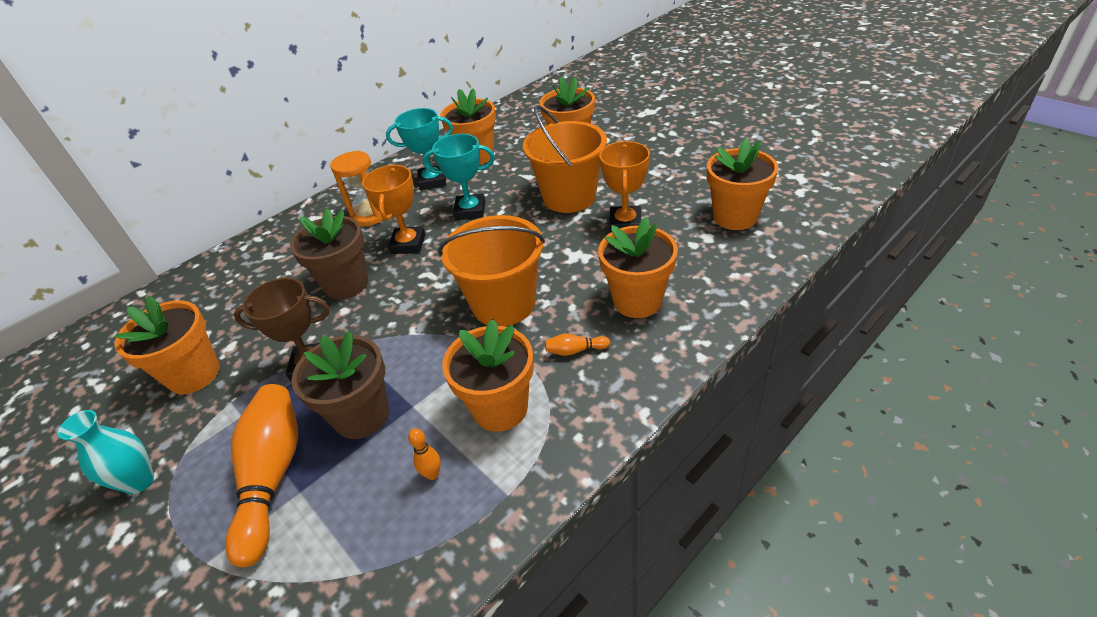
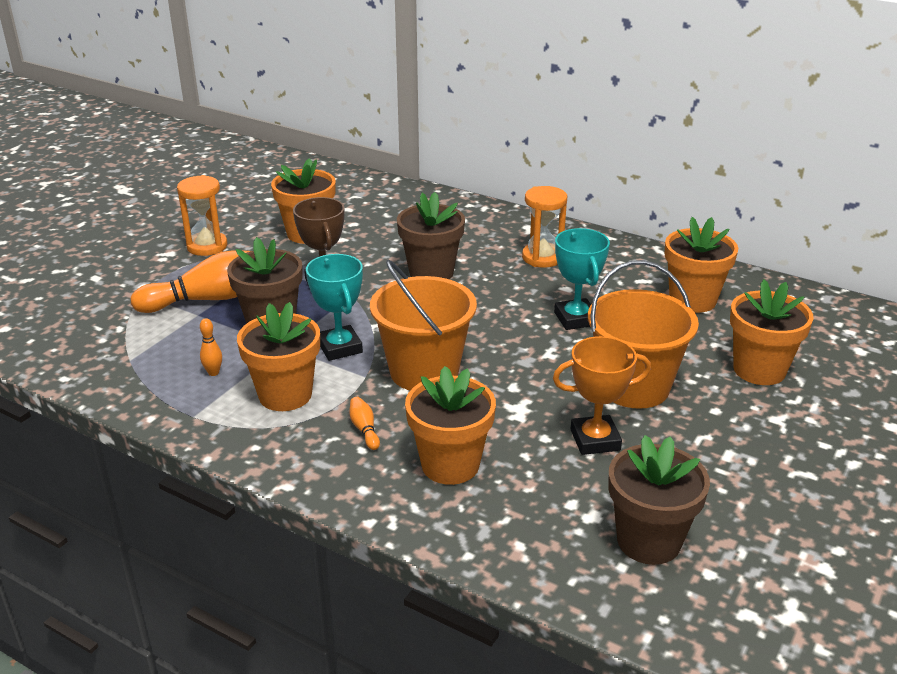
camera: 70 degrees right, 10 degrees down
turquoise vase [58,410,154,494] -> orange hourglass [177,175,228,256]
orange trophy [362,165,425,254] -> none
turquoise trophy [386,108,453,190] -> turquoise trophy moved to [306,254,363,361]
orange flower pot [707,138,779,230] -> brown flower pot [608,435,710,565]

